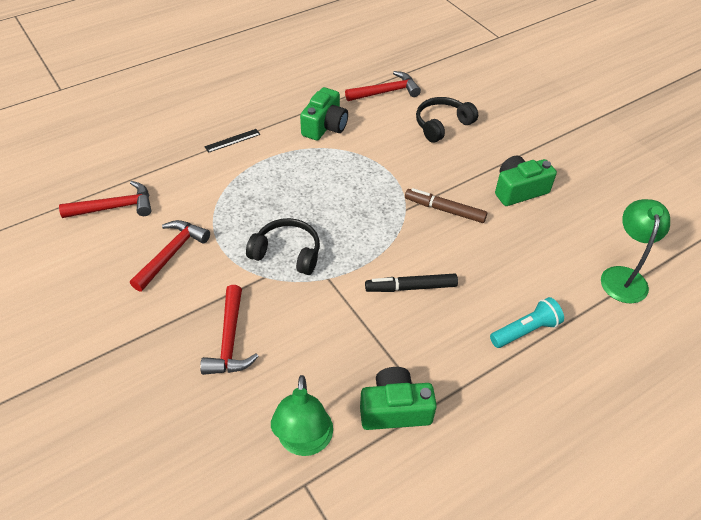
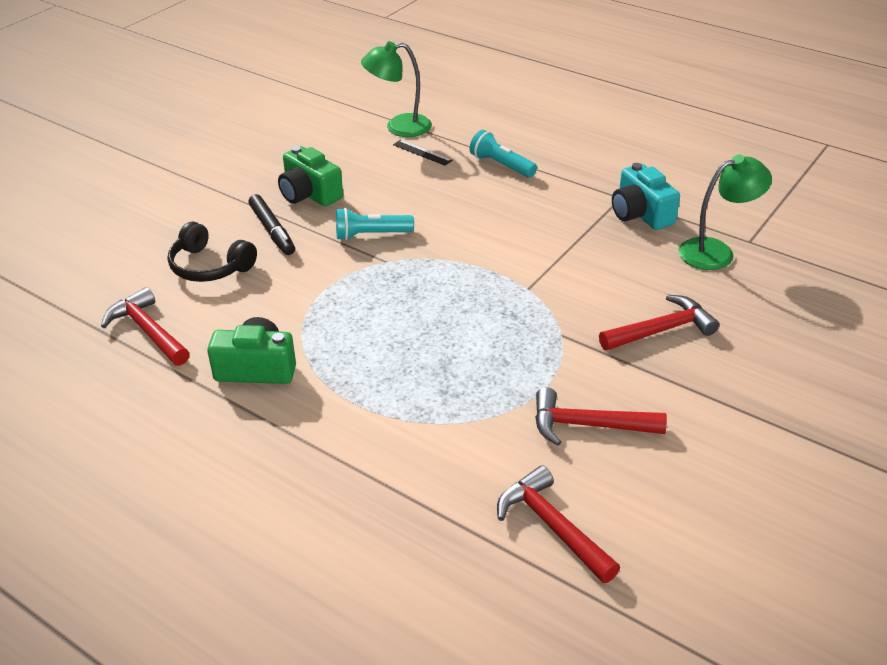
camera: 110 degrees left, 10 degrees down
black ruler [204,129,260,153] -> black ruler moved to [393,140,452,166]
black headphones [246,218,320,275] -> none
green camera [360,367,437,430] -> turquoise camera [612,163,680,230]
black marker [365,274,458,292] -> black marker moved to [249,194,295,255]
brown marker [405,188,487,223] -> turquoise flashlight [336,208,414,240]

